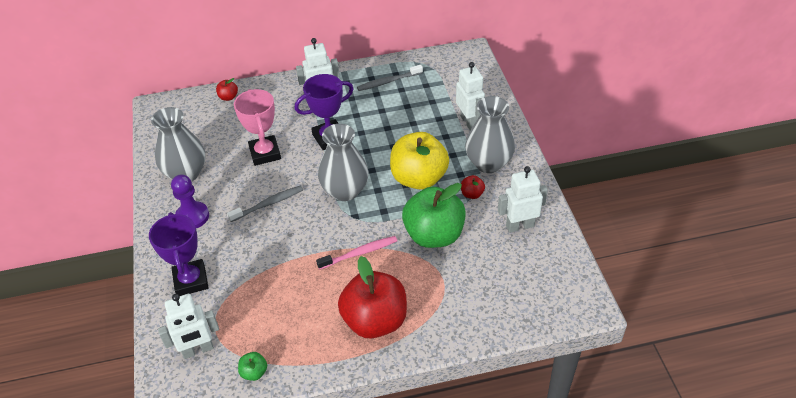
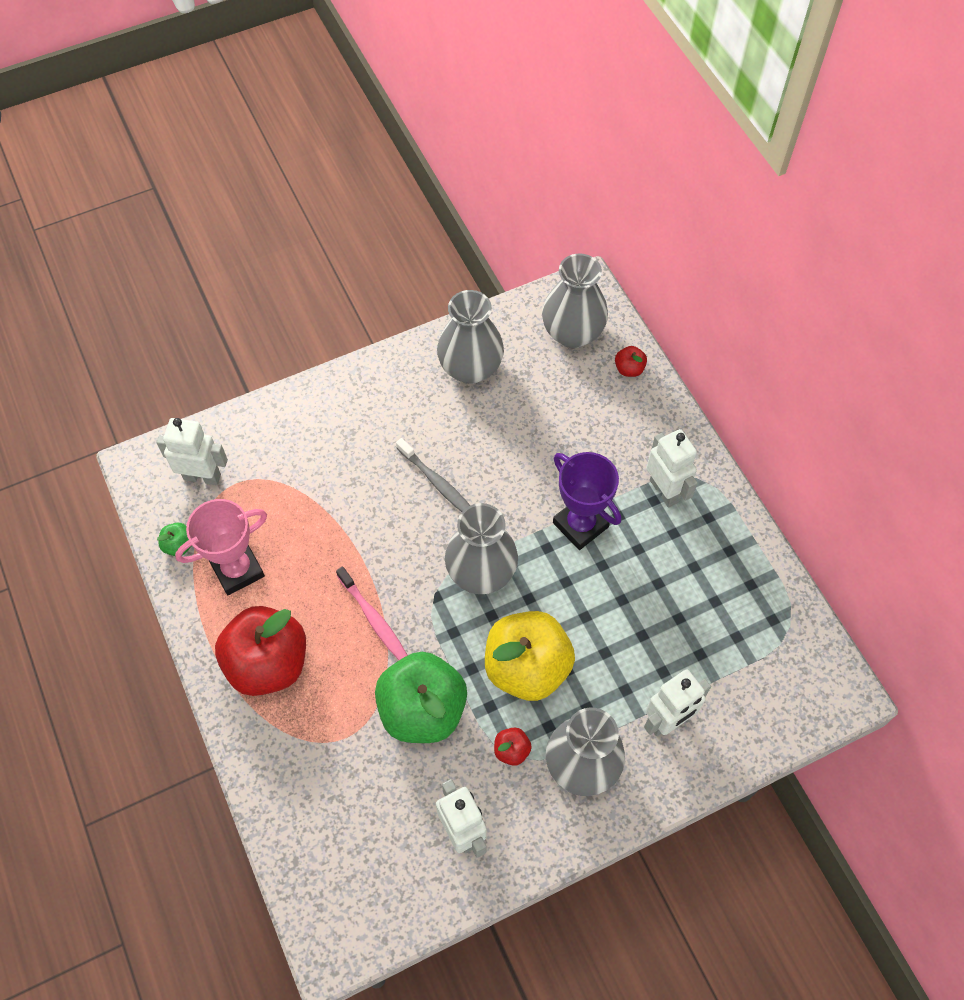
camera: 75 degrees right, 15 degrees up
purple trophy [149,212,209,296] -> none
white robot [158,294,219,359] -> white robot turned 135 degrees clockwise [157,418,228,485]
purple pawn [171,174,209,228] -> none
pink trophy [234,89,281,166] -> pink trophy moved to [175,499,267,595]
grey toothbrush [357,65,423,91] -> none
none -> grey vase [542,253,608,348]

